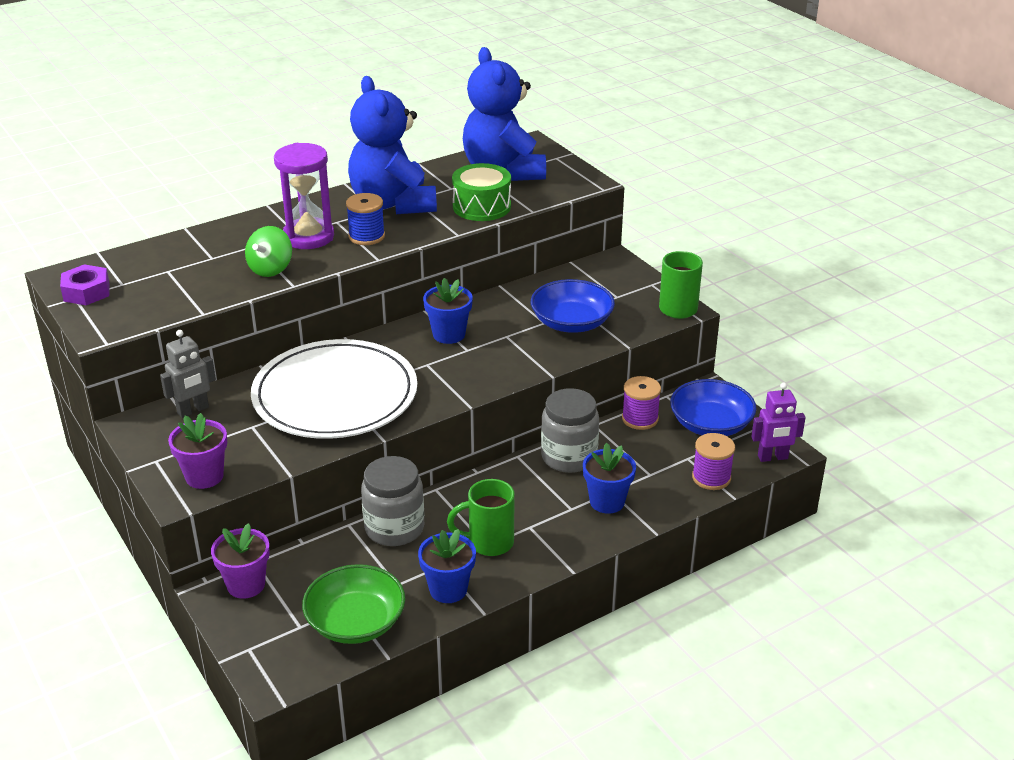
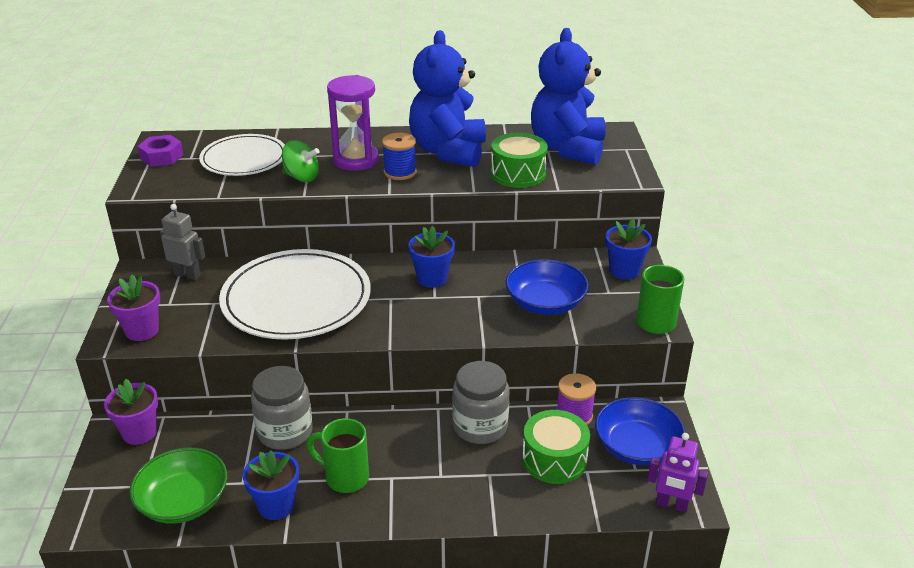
camera: 30 degrees right, 0 degrees up
grey robot [160,330,216,418] -> grey robot turned 150 degrees counterclockwise [160,204,205,280]
green spinning top [245,226,292,277] -> green spinning top turned 120 degrees counterclockwise [282,140,320,182]
blue flower pot [583,443,636,514] -> blue flower pot moved to [606,218,652,280]
purple spool [692,433,735,490] -> none
none -> white plate [199,134,285,176]
none -> green drum [522,410,590,484]

